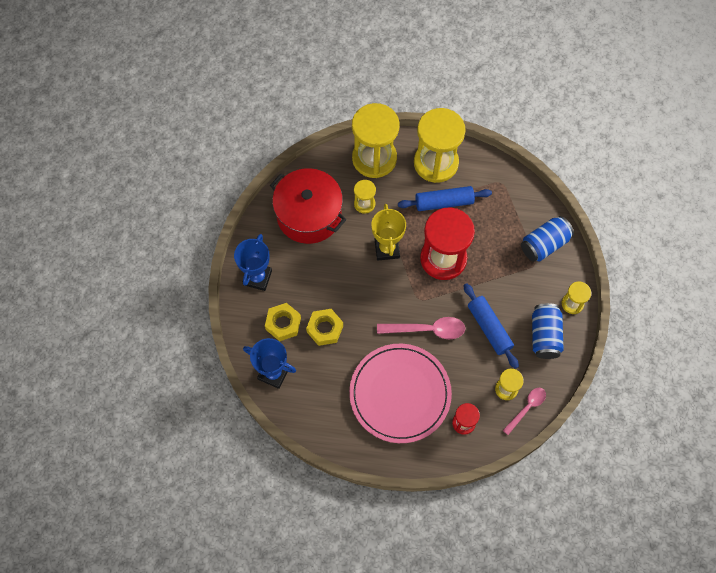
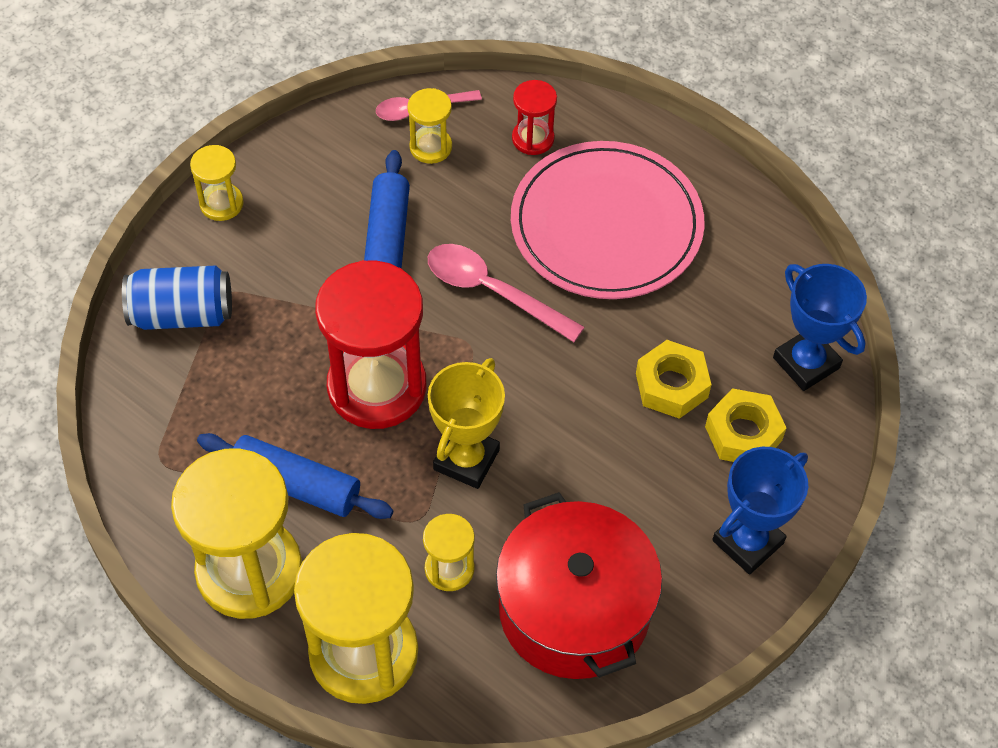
camera: 150 degrees left, 10 degrees down
blue can [532,303,564,359] -> none

